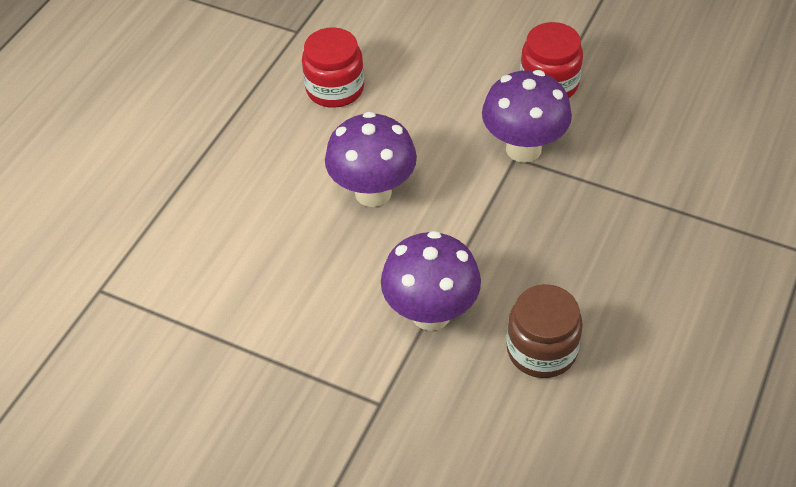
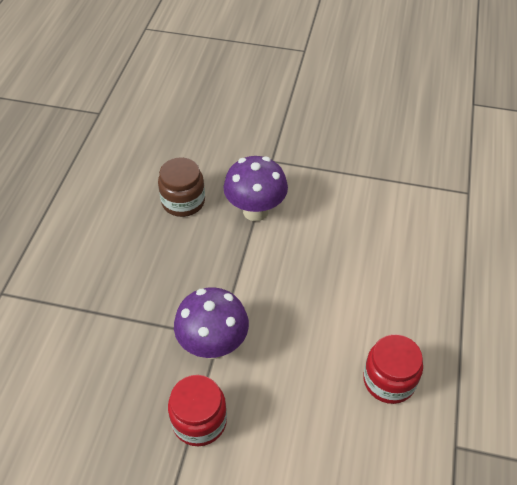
camera: 165 degrees right, 0 degrees up
purple mushroom [325,112,417,207] -> none

